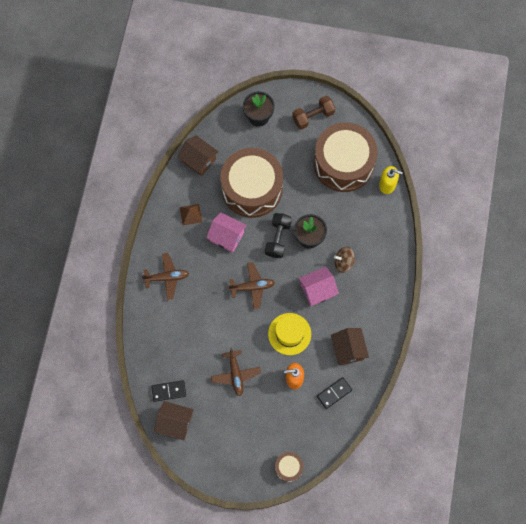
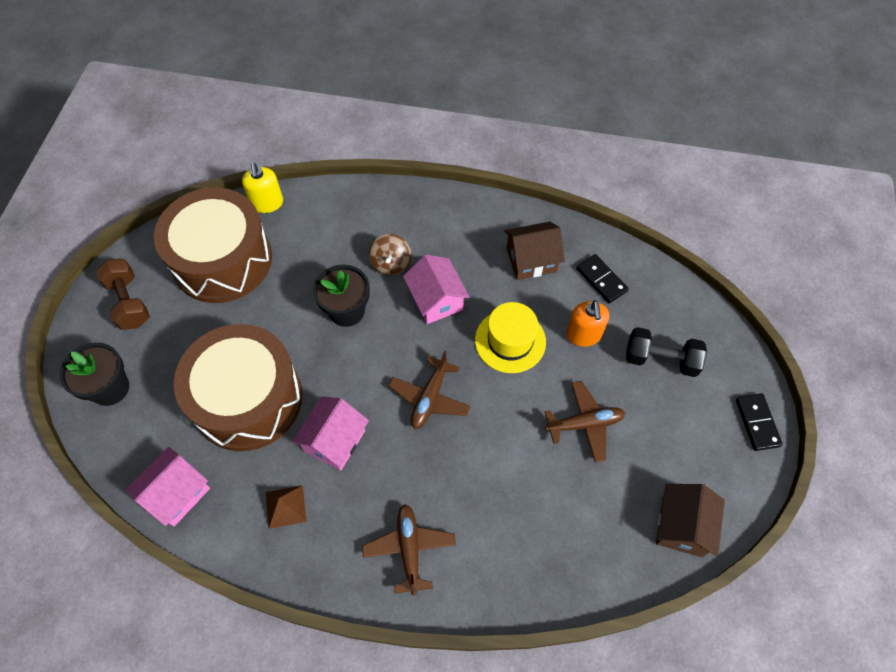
camera: 90 degrees left, 10 degrees down
black domino [151,380,186,402] -> black domino moved to [736,393,783,451]
brown house [177,135,219,176] -> pink house [126,447,210,526]
brown plane [228,262,275,310] -> brown plane turned 150 degrees counterclockwise [388,351,471,429]
black dumbbell [265,213,292,258] -> black dumbbell moved to [626,327,707,377]
brown drum [275,452,303,482] -> none
yellow soap dispenser [379,166,403,194] -> yellow soap dispenser turned 150 degrees clockwise [242,162,283,213]

